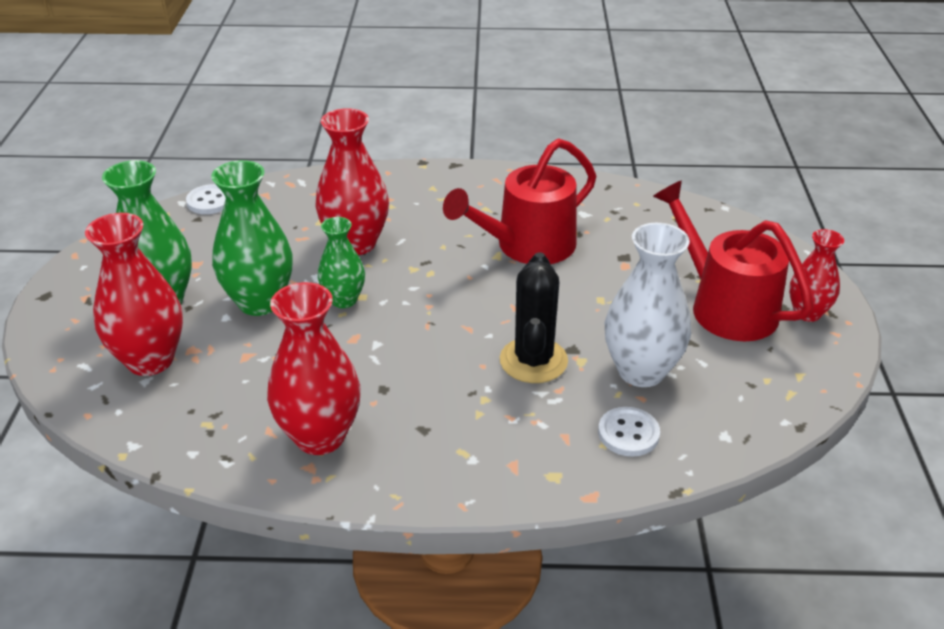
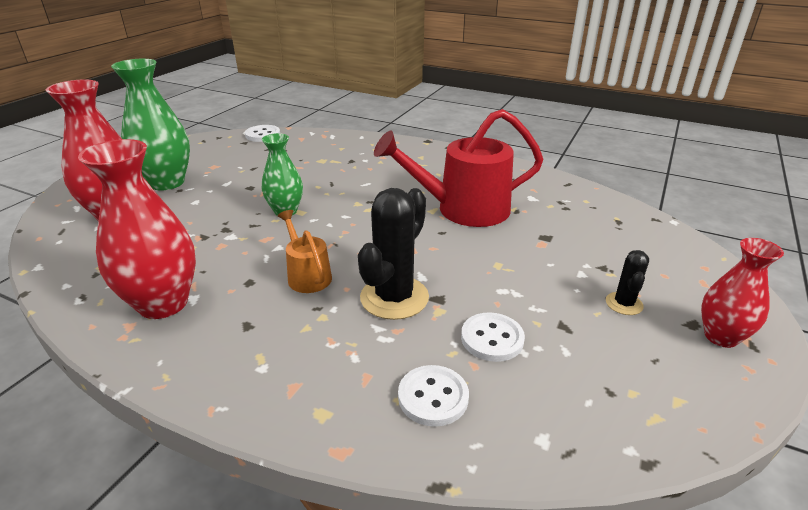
camera: 25 degrees right, 5 degrees down
green vase [211,160,293,316] -> none
red vase [315,108,389,255] -> none
white vase [605,223,691,387] -> white button [461,312,525,362]
red watering can [653,180,814,341] -> black cactus [606,250,649,315]
none -> orange watering can [278,210,332,293]

